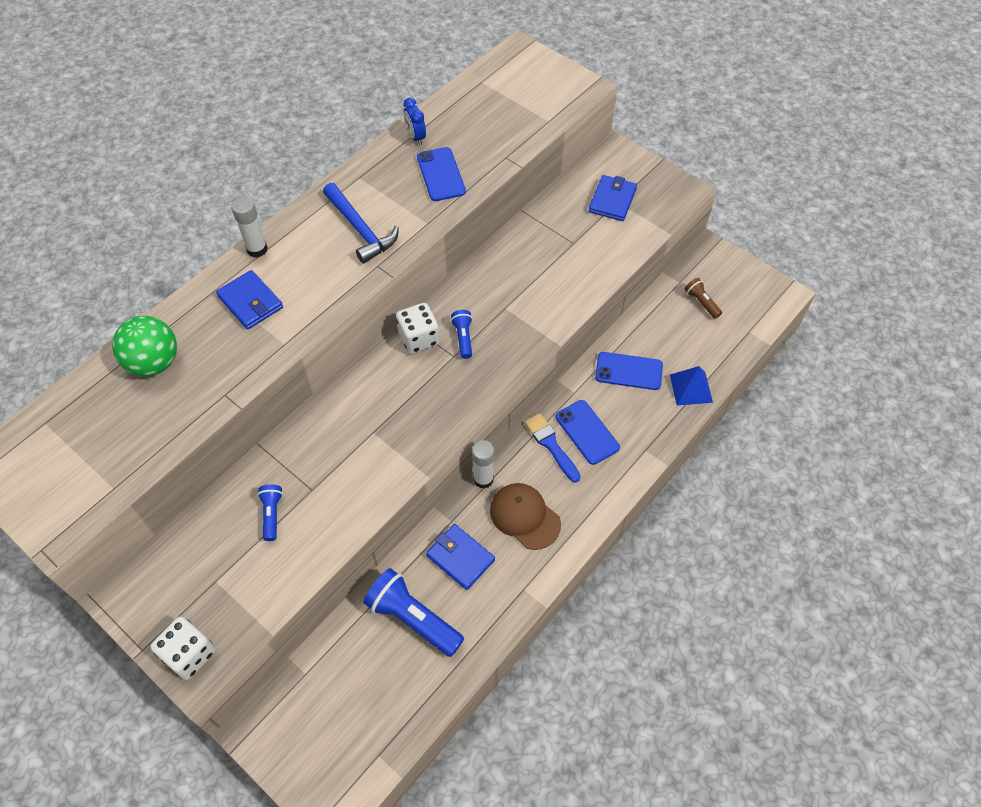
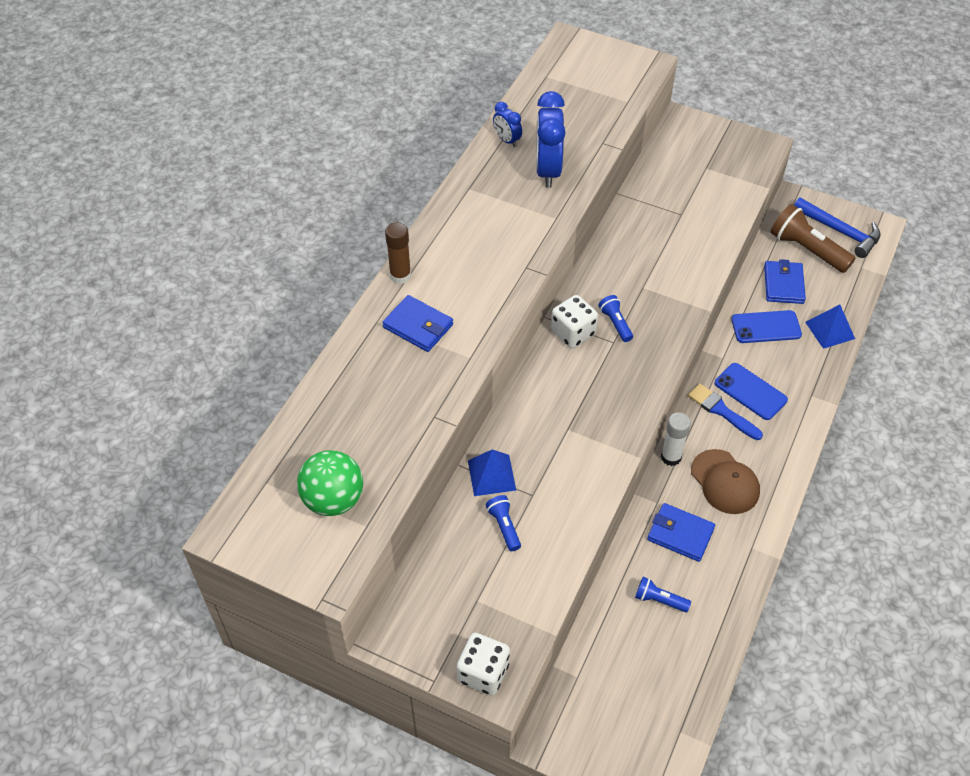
camera: 15 degrees left, 5 degrees down
green ball [112,316,177,376] -> green ball moved to [297,450,363,516]
white glue stick [231,197,268,258] -> brown glue stick [385,222,411,284]
blue hammer [323,183,399,264] -> blue hammer moved to [794,197,881,258]
blue flashlight [363,568,464,657] -> blue flashlight [635,577,691,612], size x0.52
blue phone [417,147,466,201] -> blue clock [536,91,566,188]
brown cap [490,483,561,550] -> brown cap turned 150 degrees counterclockwise [691,449,760,514]
blue wallet [589,175,637,221] -> blue wallet moved to [764,259,806,304]
brown flashlight [684,278,722,319] -> brown flashlight [770,204,855,273], size x1.93
none -> blue pyramid [468,449,516,496]

